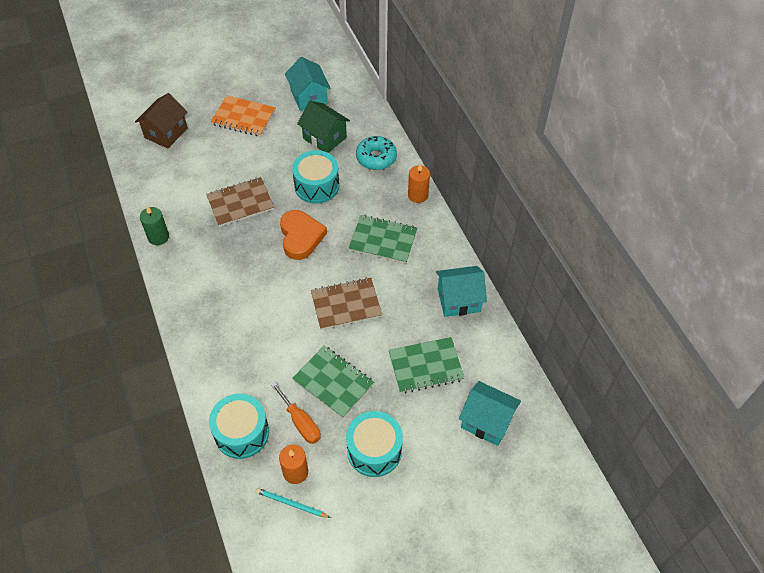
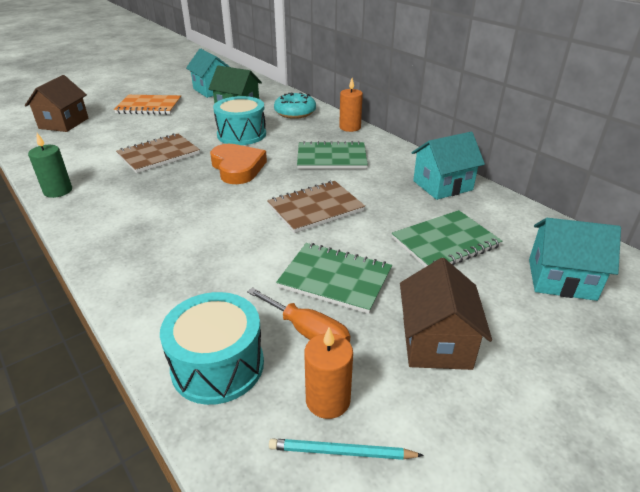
camera: 15 degrees left, 20 degrees down
turquoise drum [346,411,403,477] -> brown house [400,258,492,370]

